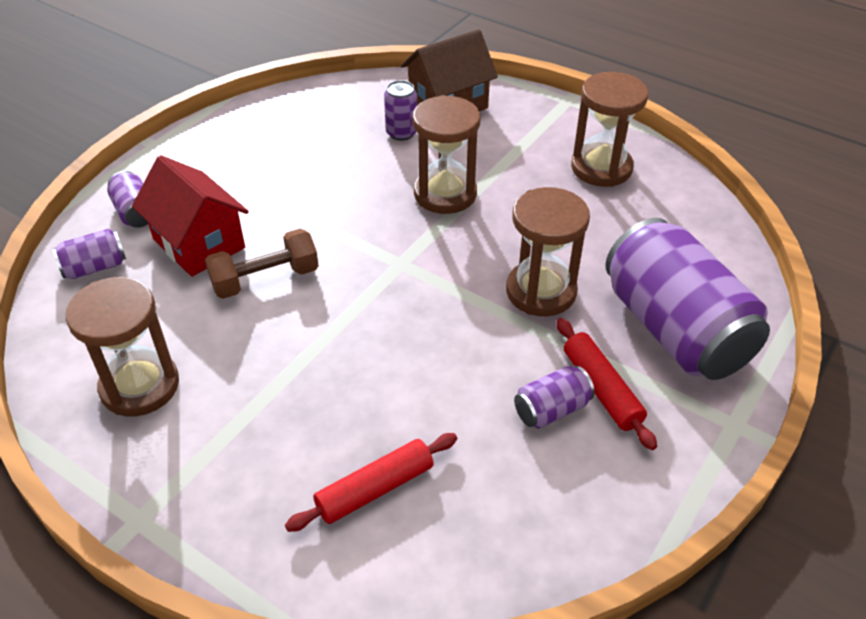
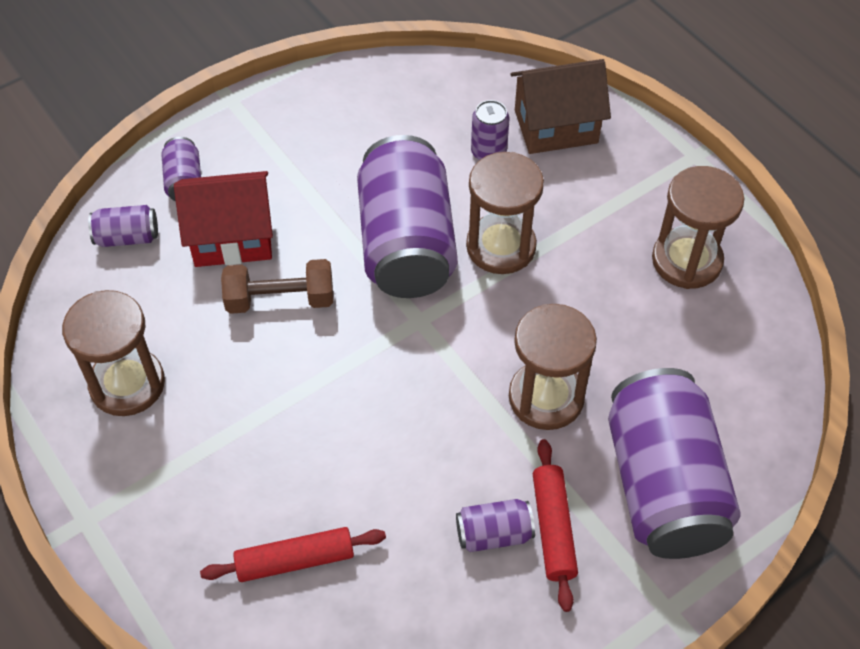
camera: 20 degrees right, 10 degrees up
red house [132,155,249,277] -> red house turned 75 degrees counterclockwise [174,171,273,267]
none -> purple can [357,135,458,298]

